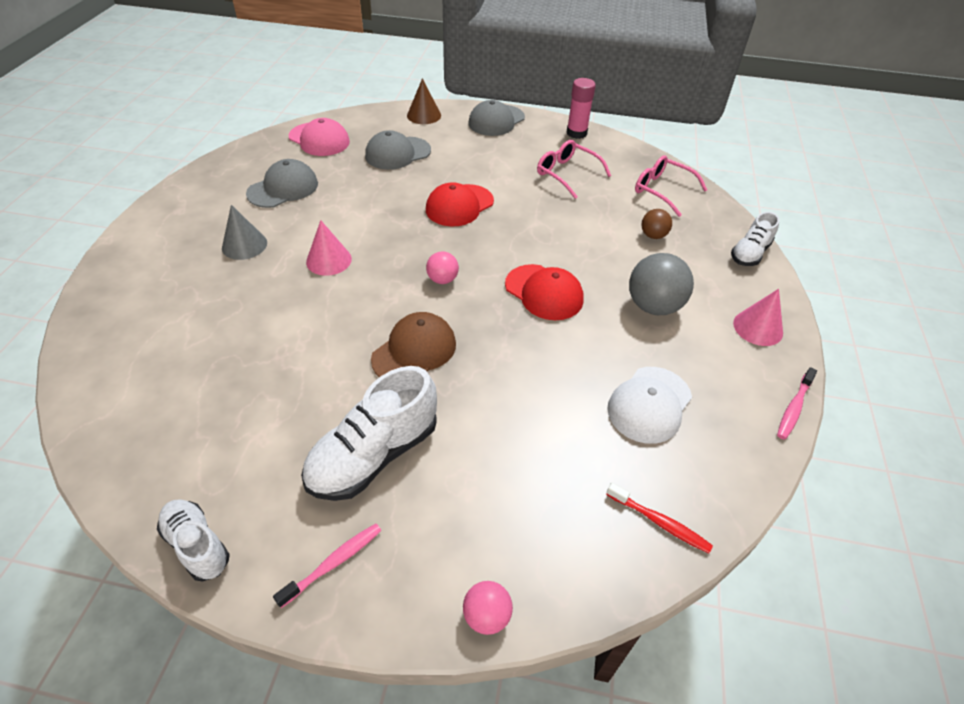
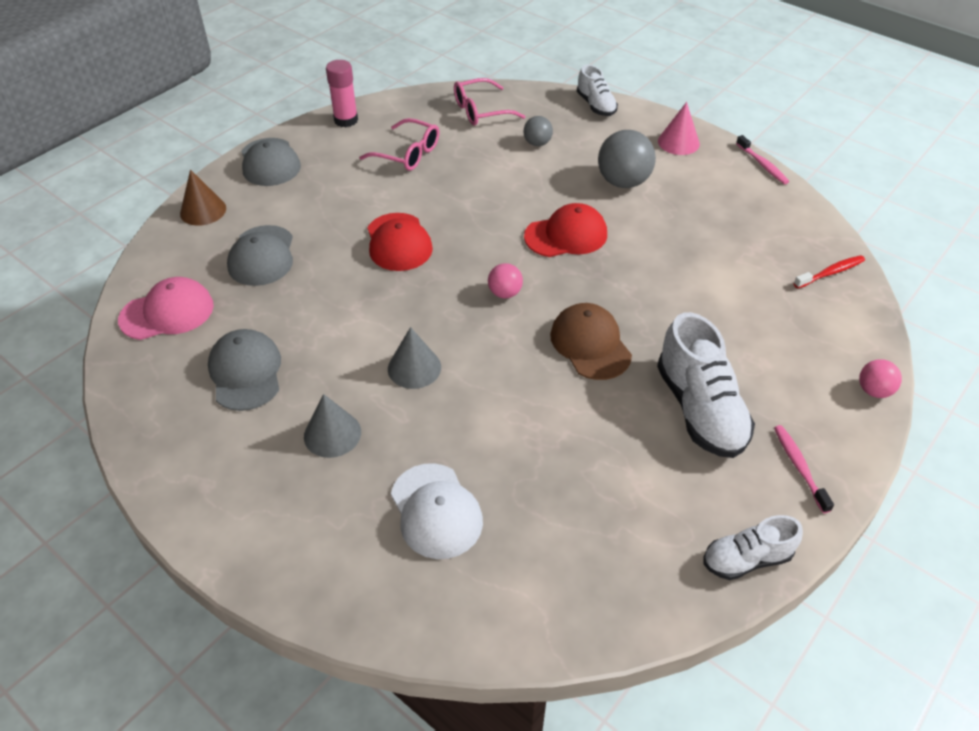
camera: 60 degrees left, 0 degrees up
pink cone [306,220,352,276] -> grey cone [388,327,441,389]
pink glasses [537,140,611,199] -> pink glasses turned 135 degrees counterclockwise [359,118,439,171]
white cap [607,367,692,444] -> white cap moved to [391,463,483,559]
brown ball [641,209,672,239] -> grey ball [524,116,553,146]

